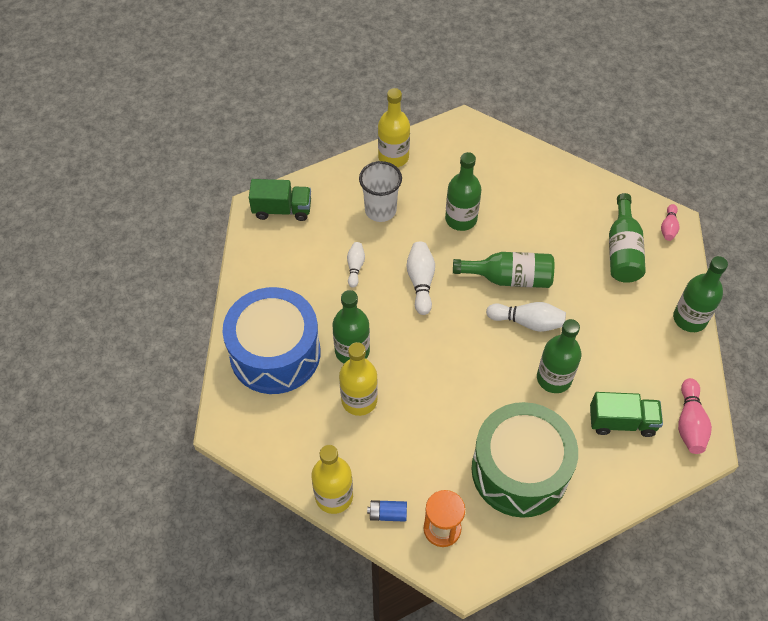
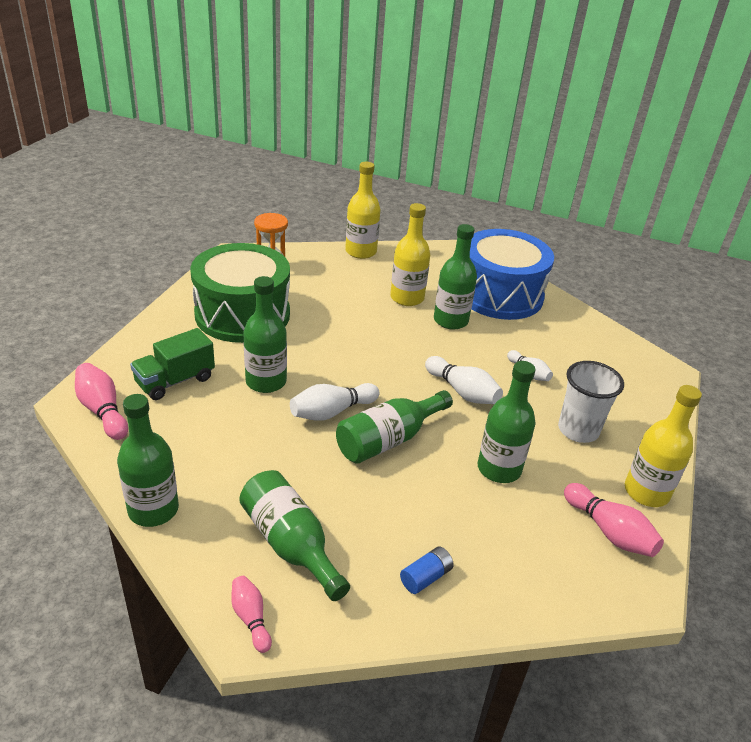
camera: 135 degrees right, 20 degrees down
green truck [249,179,311,221] -> none
blue battery [367,500,407,522] -> blue battery moved to [400,546,454,594]
none -> pink bowling pin [564,483,664,557]

